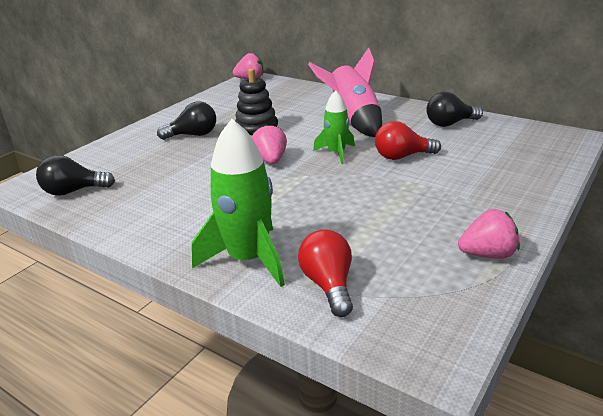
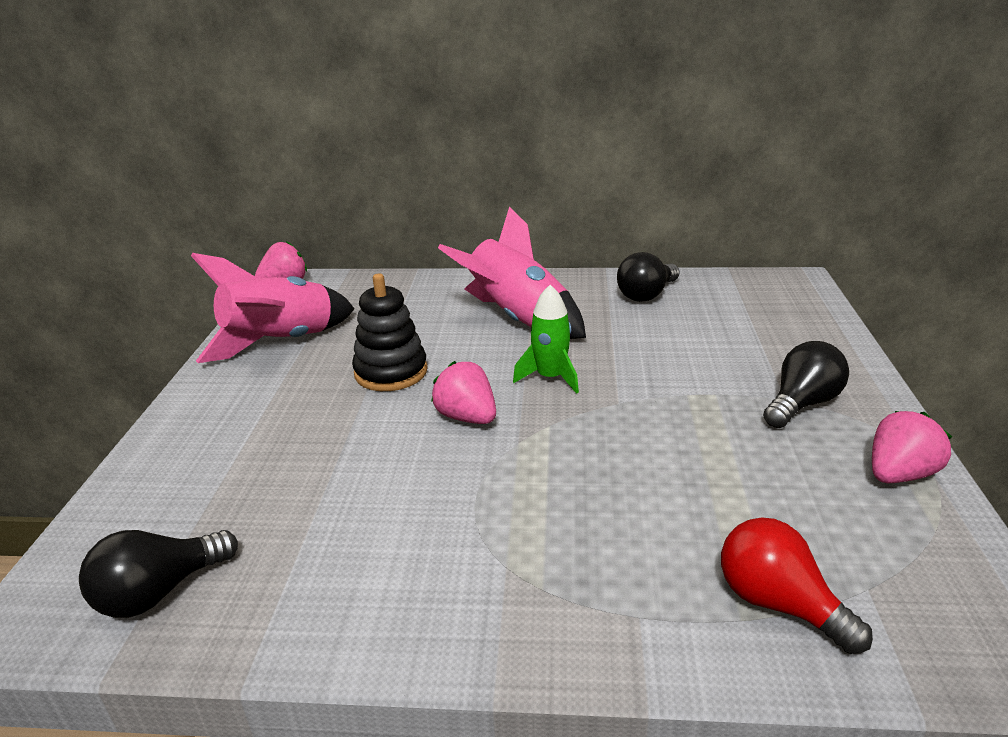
camera: 30 degrees left, 0 degrees up
black light bulb [157,101,216,140] -> black light bulb moved to [763,341,849,428]
green rocket [192,119,285,287] -> none
red light bulb [375,121,441,160] -> none
none -> pink rocket [191,253,355,363]

